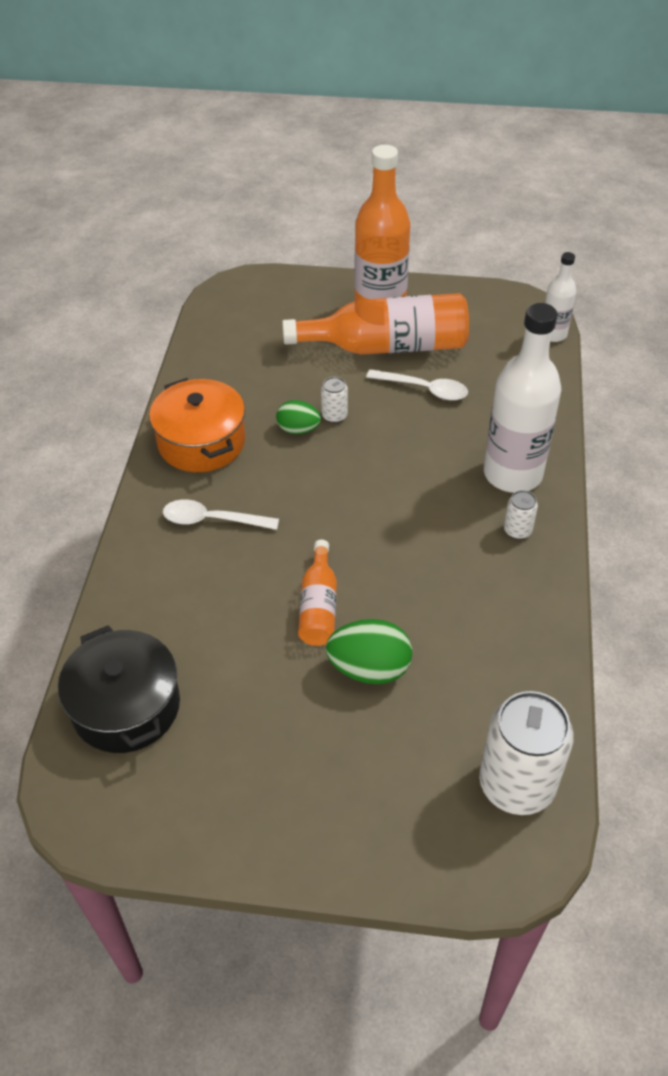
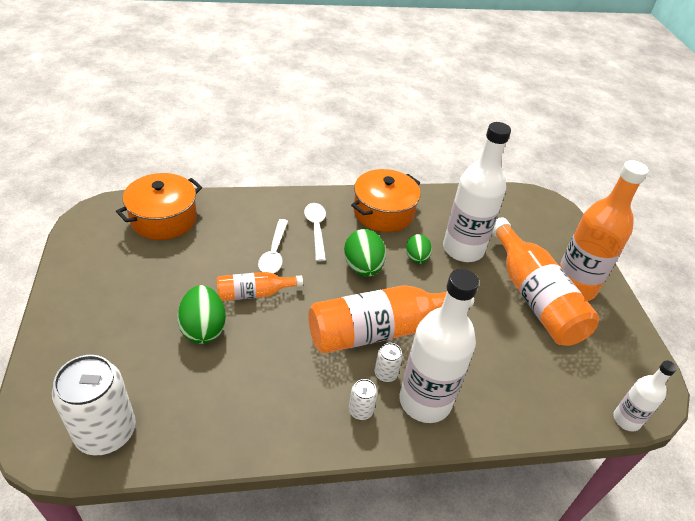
camera: 70 degrees right, 5 degrees down
black pot [58,625,180,753] -> orange pot [116,173,202,240]
white can [321,377,348,423] -> white can moved to [375,343,403,382]
white spoon [366,369,468,400] -> white spoon moved to [258,219,288,273]
none -> orange bottle [308,285,474,354]
none -> green egg [344,229,386,277]
none -> white bottle [443,122,511,262]

